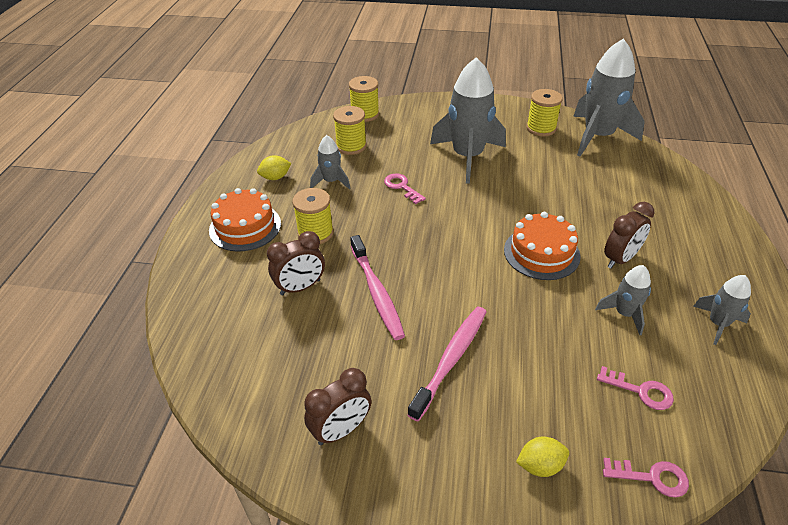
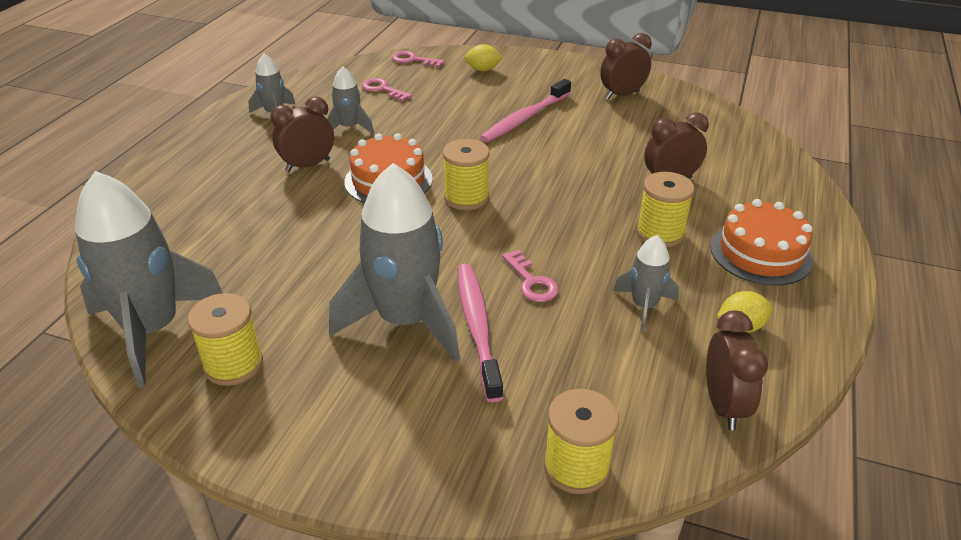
camera: 170 degrees left, 5 degrees down
yellow spool [333,106,367,155] -> yellow spool moved to [443,139,490,210]
pink toothbrush [350,235,405,340] -> pink toothbrush moved to [457,264,504,402]
none -> brown clock [706,311,768,430]

